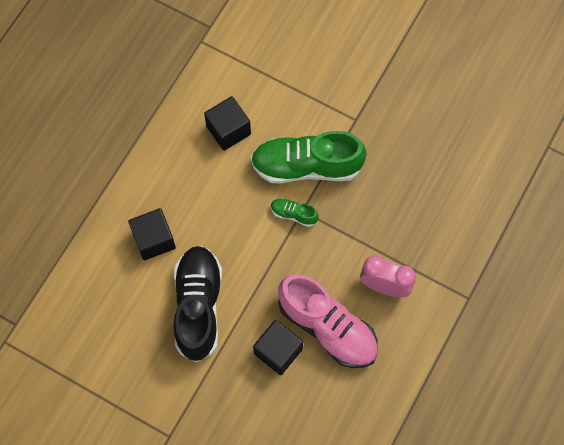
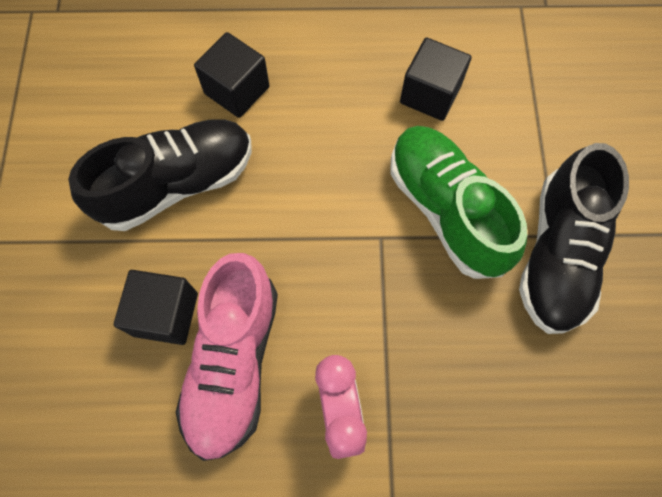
camera: 60 degrees right, 0 degrees up
green shoe [271,198,319,227] -> none
none -> black shoe [519,143,629,334]

